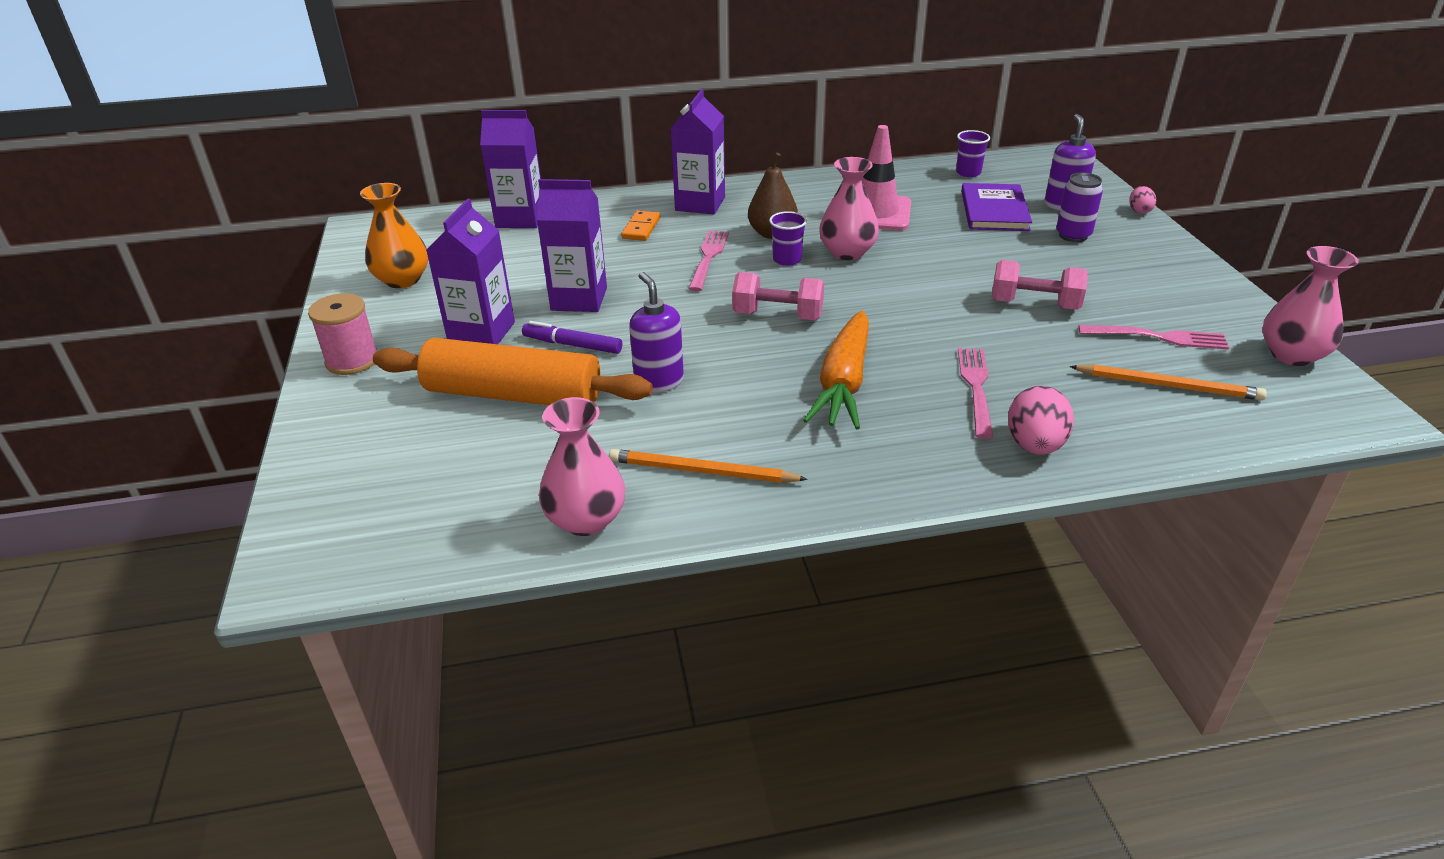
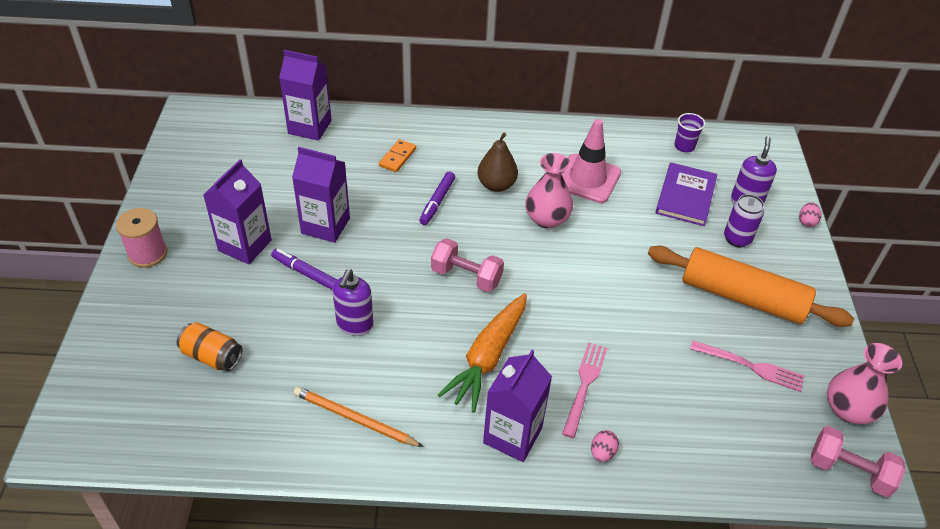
camera: 10 degrees right, 10 degrees up
orange vase [360,183,429,288] -> none
orange rolling pin [373,338,653,405] -> orange rolling pin moved to [648,246,854,327]
pink vase [539,397,625,536] -> none
purple soap dispenser [629,272,684,393] -> purple soap dispenser turned 150 degrees counterclockwise [333,269,374,336]
purple carton [671,89,725,215] -> purple carton moved to [483,350,552,462]
pink fork [688,230,729,291] -> purple marker [419,171,455,225]
purple cup [769,211,807,266] -> none
pink dumbbell [992,260,1088,310] -> pink dumbbell moved to [811,426,905,497]
pink egg [1008,386,1074,455] -> pink egg [591,430,619,462], size x0.56
orange pencil [1070,364,1267,400] -> none
none -> orange can [177,322,243,371]

